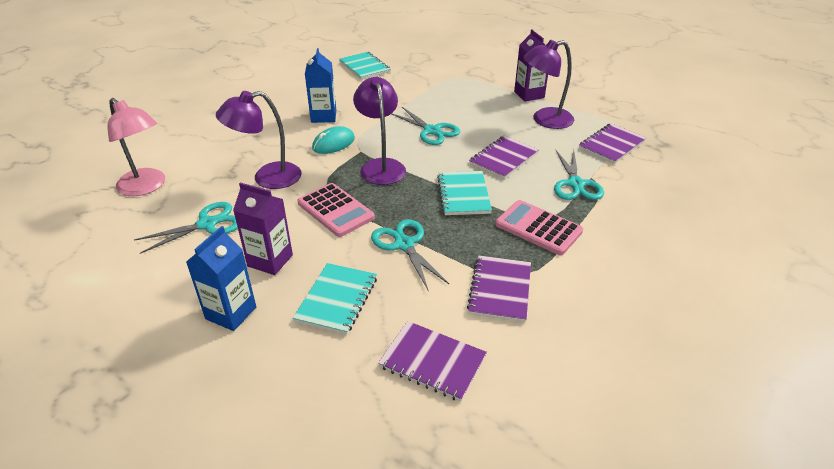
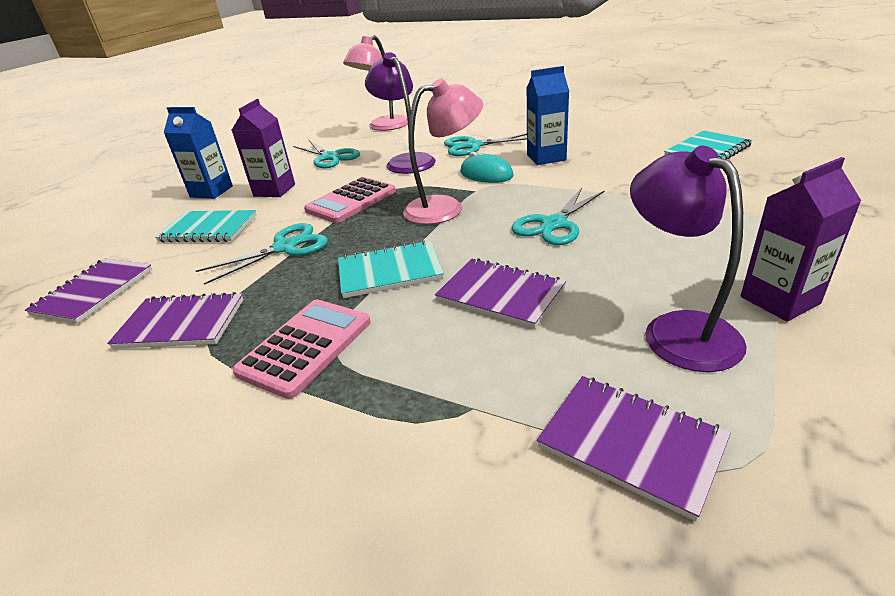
camera: 85 degrees right, 5 degrees down
purple lamp [353,77,406,185] -> pink lamp [403,78,483,224]
turquoise scissors [554,149,604,200] -> turquoise scissors moved to [444,133,527,156]

